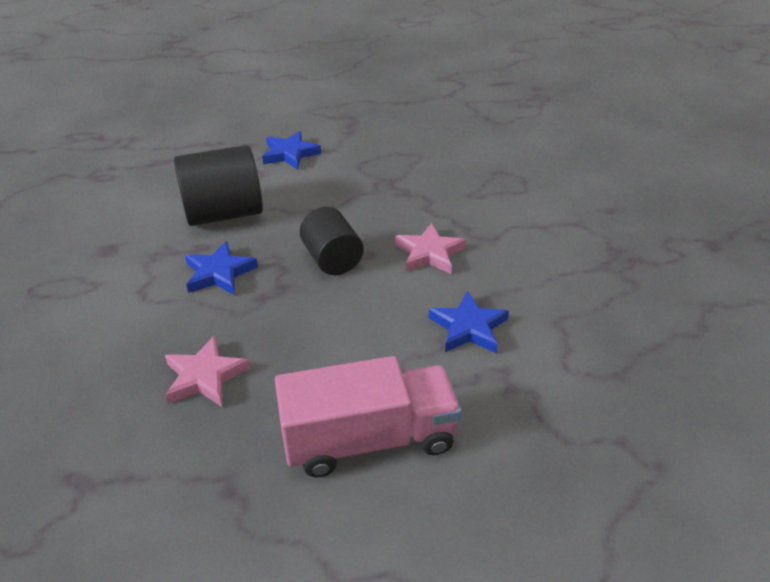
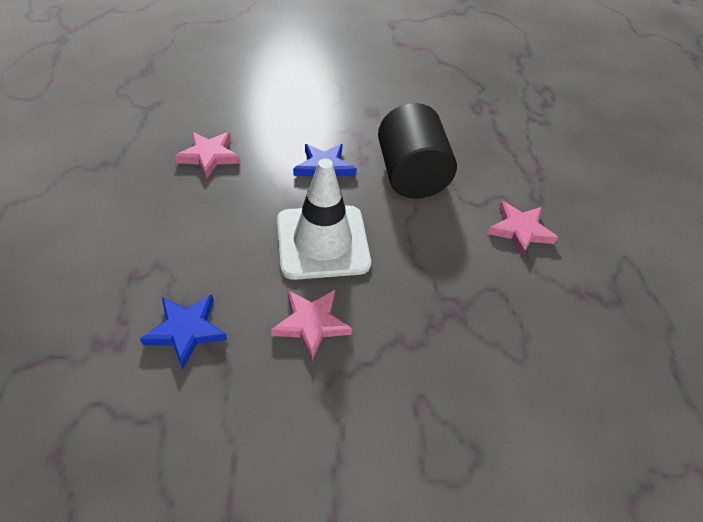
camera: 95 degrees right, 10 degrees up
blue star [262,131,321,170] -> pink star [487,201,558,257]
pink truck [275,356,462,477] -> none
black cylinder [299,207,364,275] -> white traffic cone [277,159,371,280]

